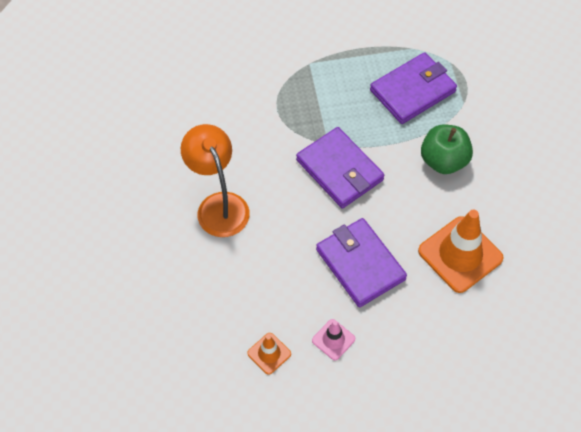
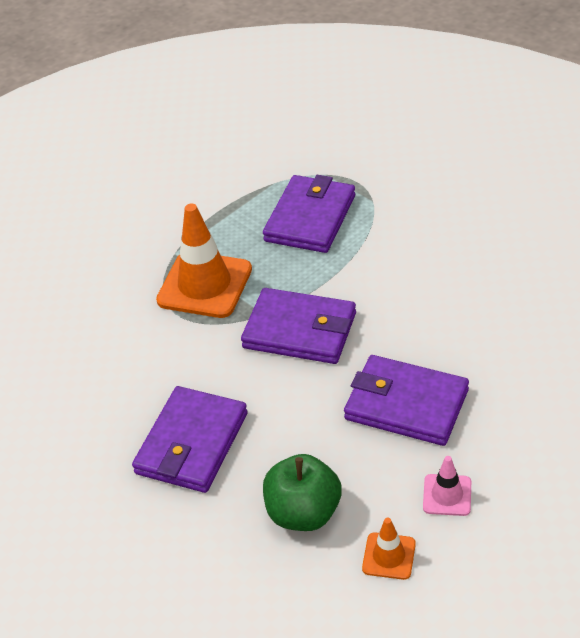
camera: 30 degrees left, 15 degrees down
orange lamp [181,124,250,237] -> purple wallet [132,386,248,493]
orange traffic cone [418,210,504,293] -> orange traffic cone moved to [156,203,252,318]
green apple [421,125,473,174] -> green apple moved to [263,454,342,531]

